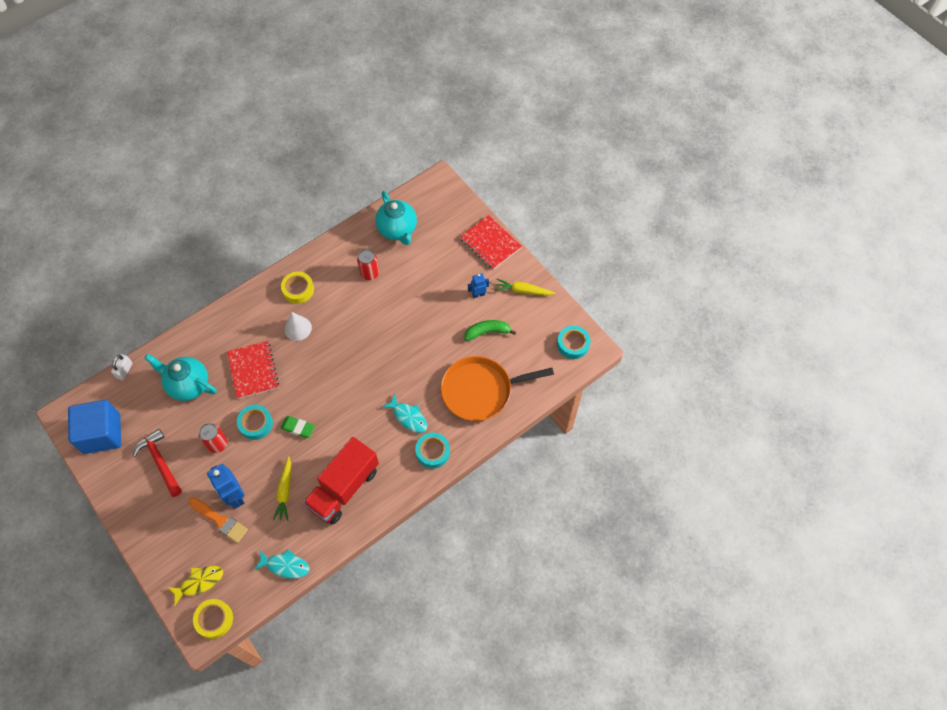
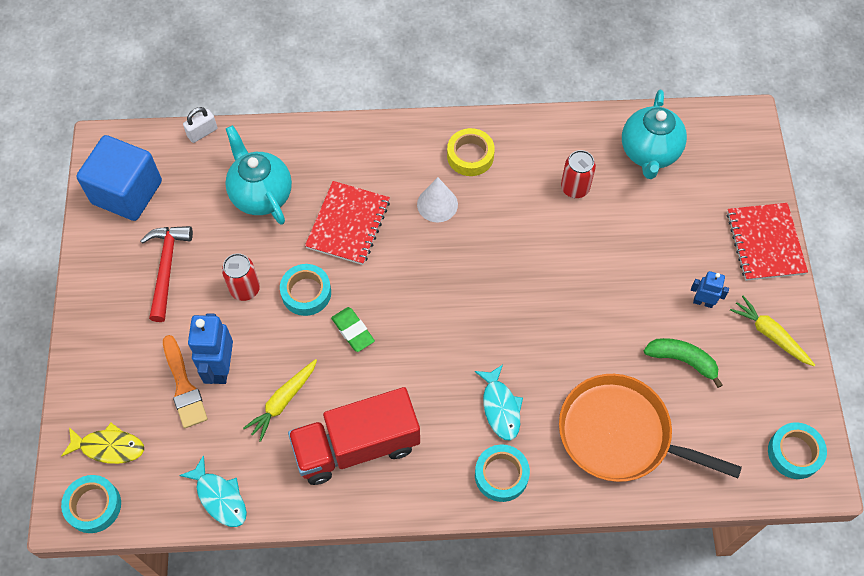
camera: 35 degrees right, 0 degrees up
yellow tape [193,599,233,639] -> turquoise tape [61,475,121,533]

